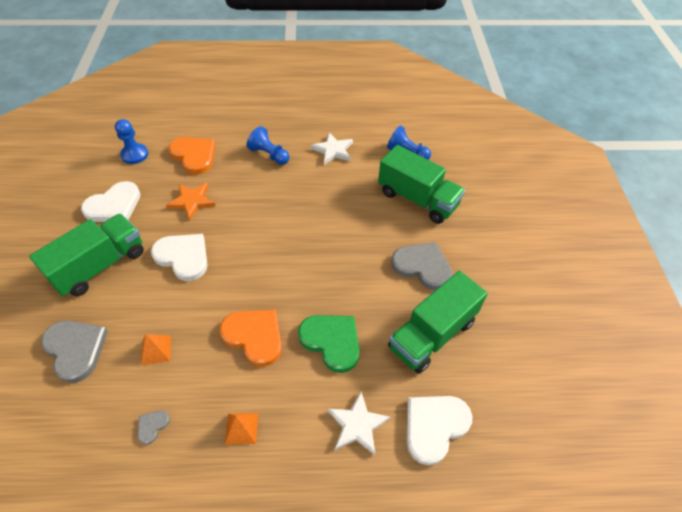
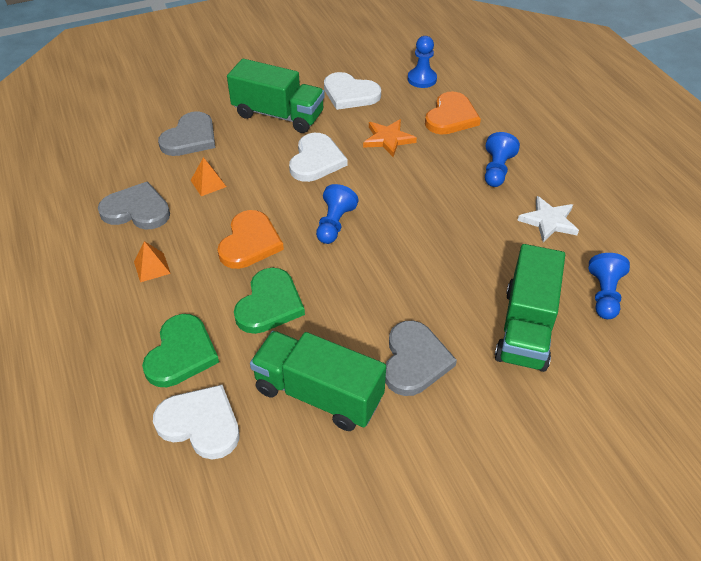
camera: 70 degrees right, 5 degrees down
grey heart [137,410,170,445] -> grey heart [98,181,170,229], size x2.18
white star [328,392,390,455] -> green heart [142,314,219,387]
none -> blue pawn [316,184,359,244]

